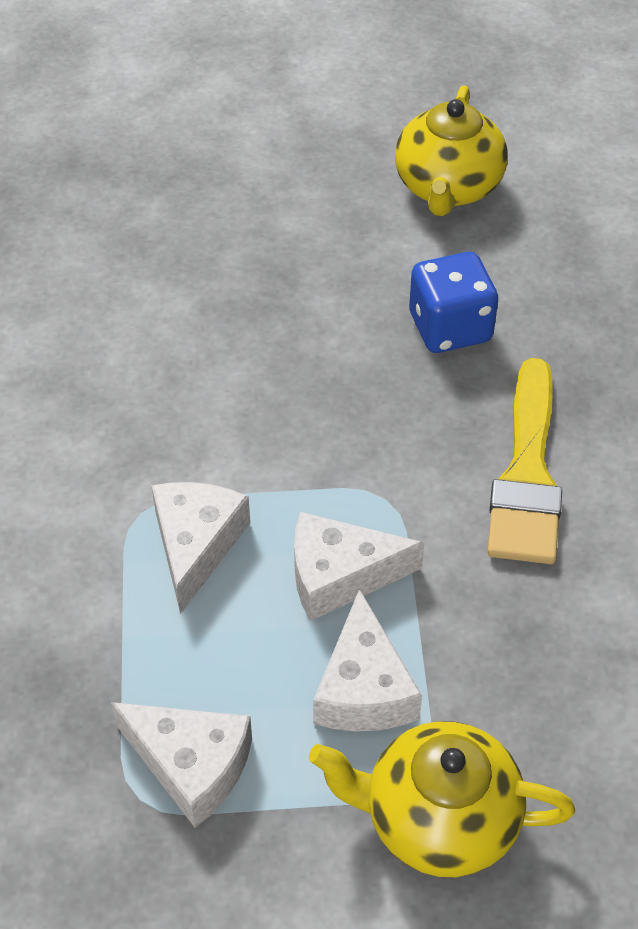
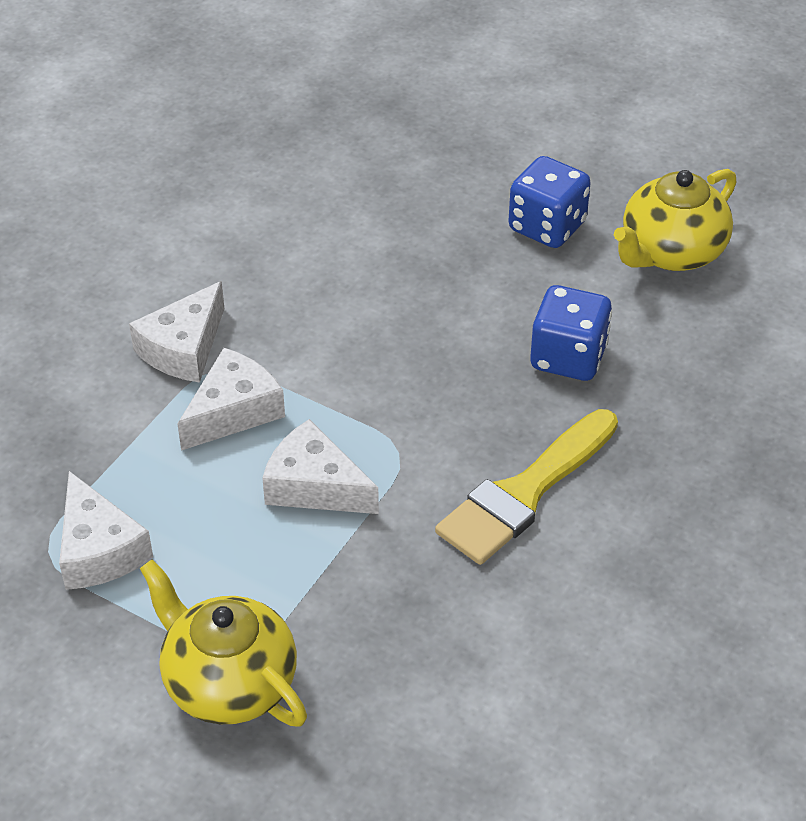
camera: 35 degrees right, 5 degrees down
white cheese [313,589,422,732] -> white cheese moved to [129,281,224,383]
none -> blue dice [508,156,591,248]

